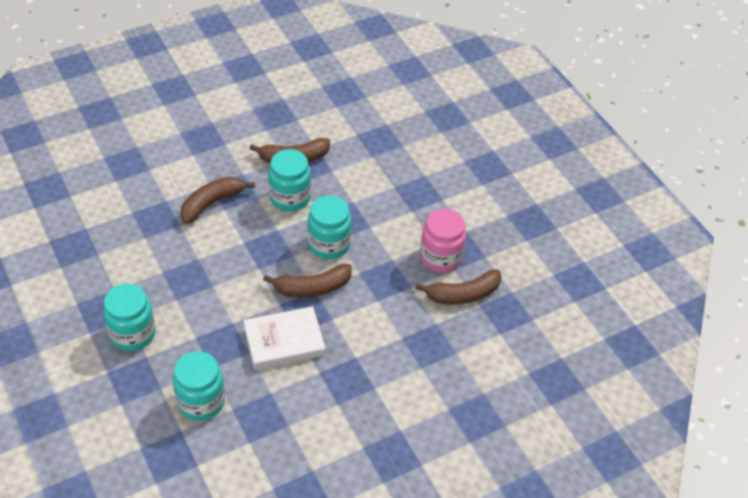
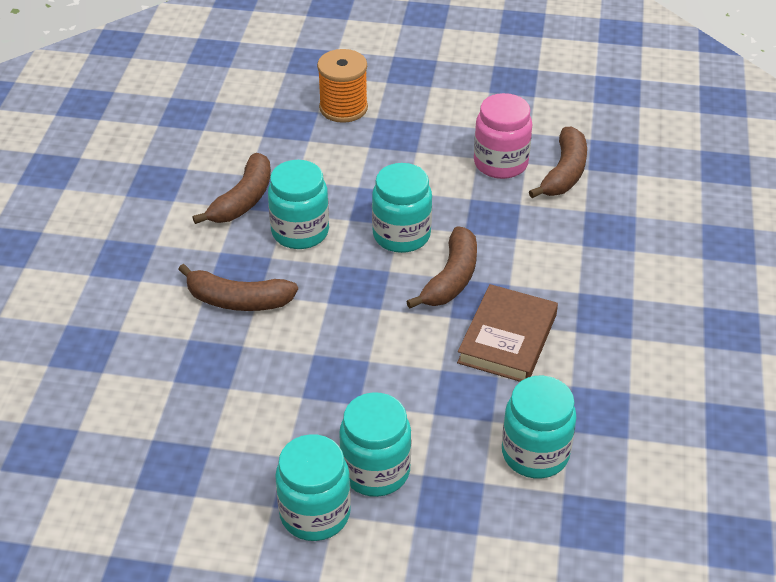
camera: 50 degrees left, 5 degrees down
brown banana [181,177,255,224] -> brown banana turned 75 degrees counterclockwise [178,264,298,311]
white book [243,306,325,370] -> brown book [457,284,558,382]
none -> turquoise jar [275,434,351,541]
none -> orange spool [317,49,368,123]

